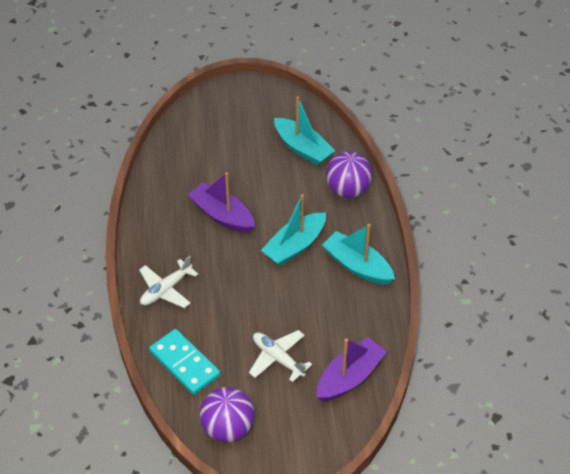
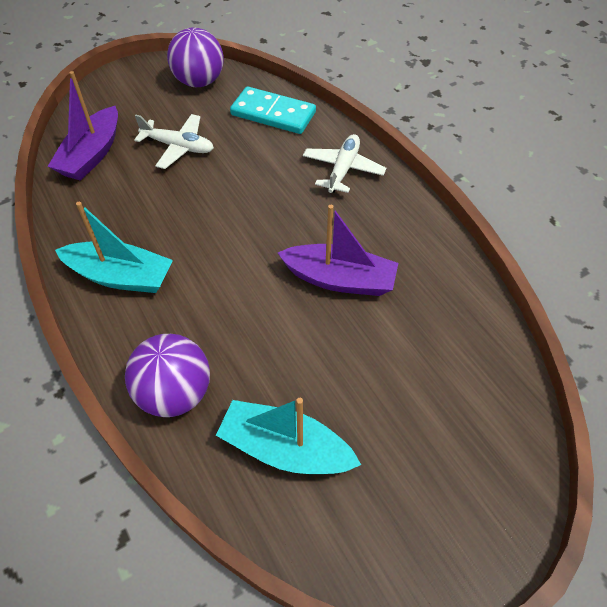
camera: 155 degrees right, 5 degrees up
turquoise boat [261,194,326,266] -> none

